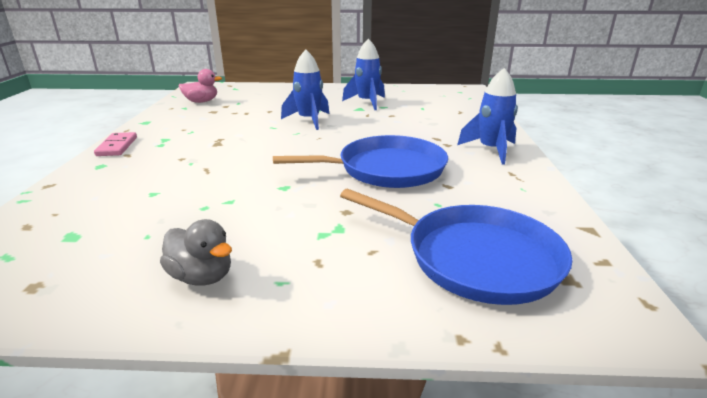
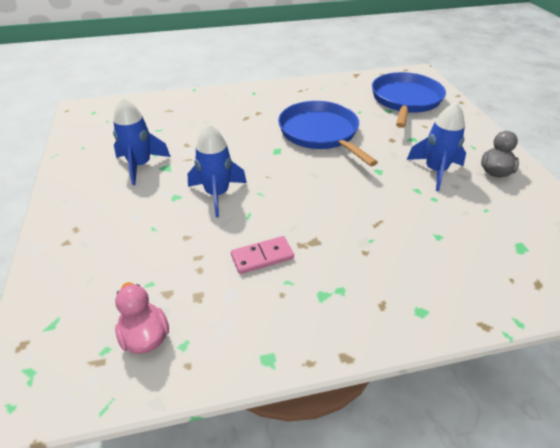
camera: 105 degrees left, 15 degrees up
pink domino [94,132,137,156] -> pink domino moved to [231,236,294,274]
blue rocket [457,68,518,164] -> blue rocket moved to [407,102,466,191]

